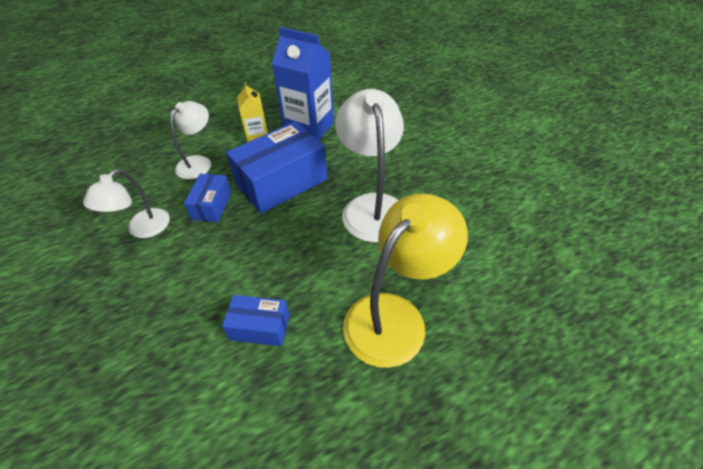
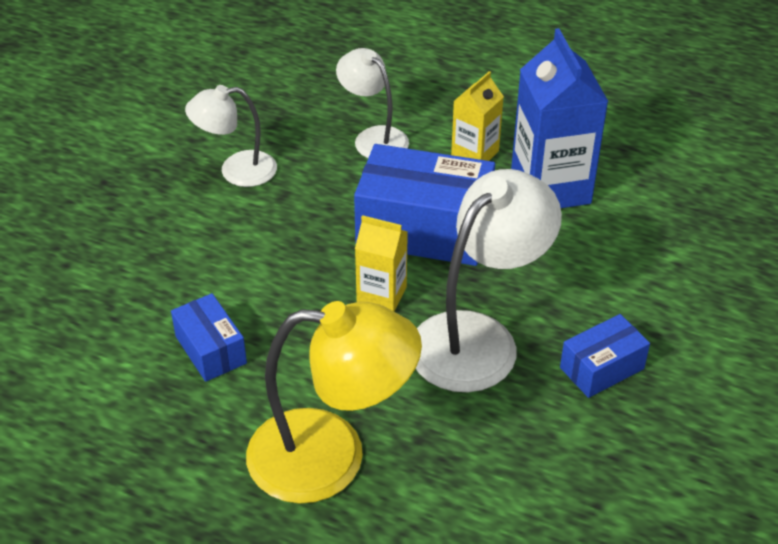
camera: 50 degrees right, 5 degrees down
white lamp [170,101,211,179] -> white lamp turned 120 degrees counterclockwise [336,48,409,158]
blue box [184,174,231,222] -> blue box moved to [560,314,650,398]
none -> yellow carton [355,215,408,312]

